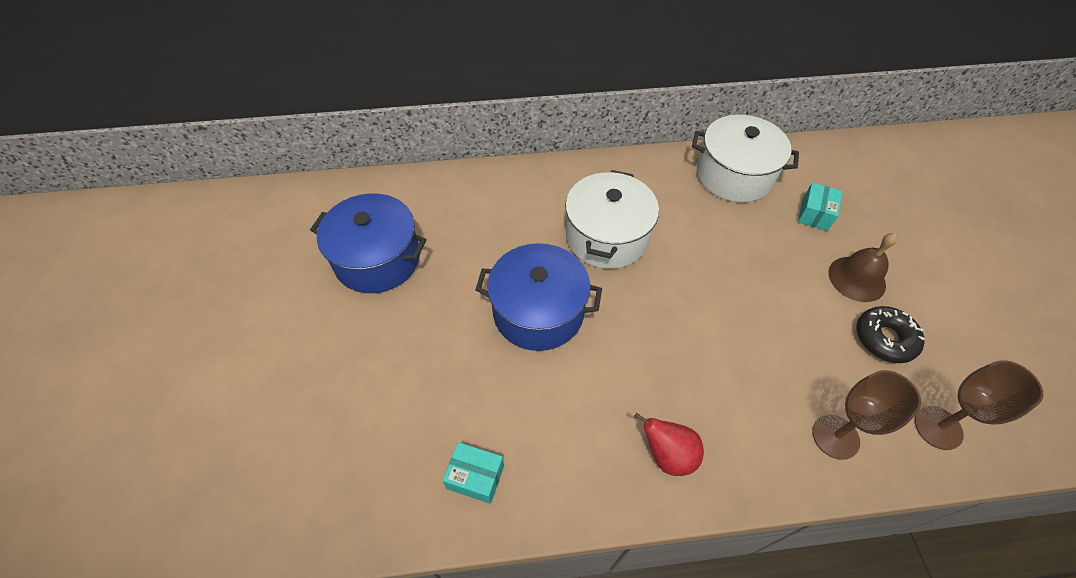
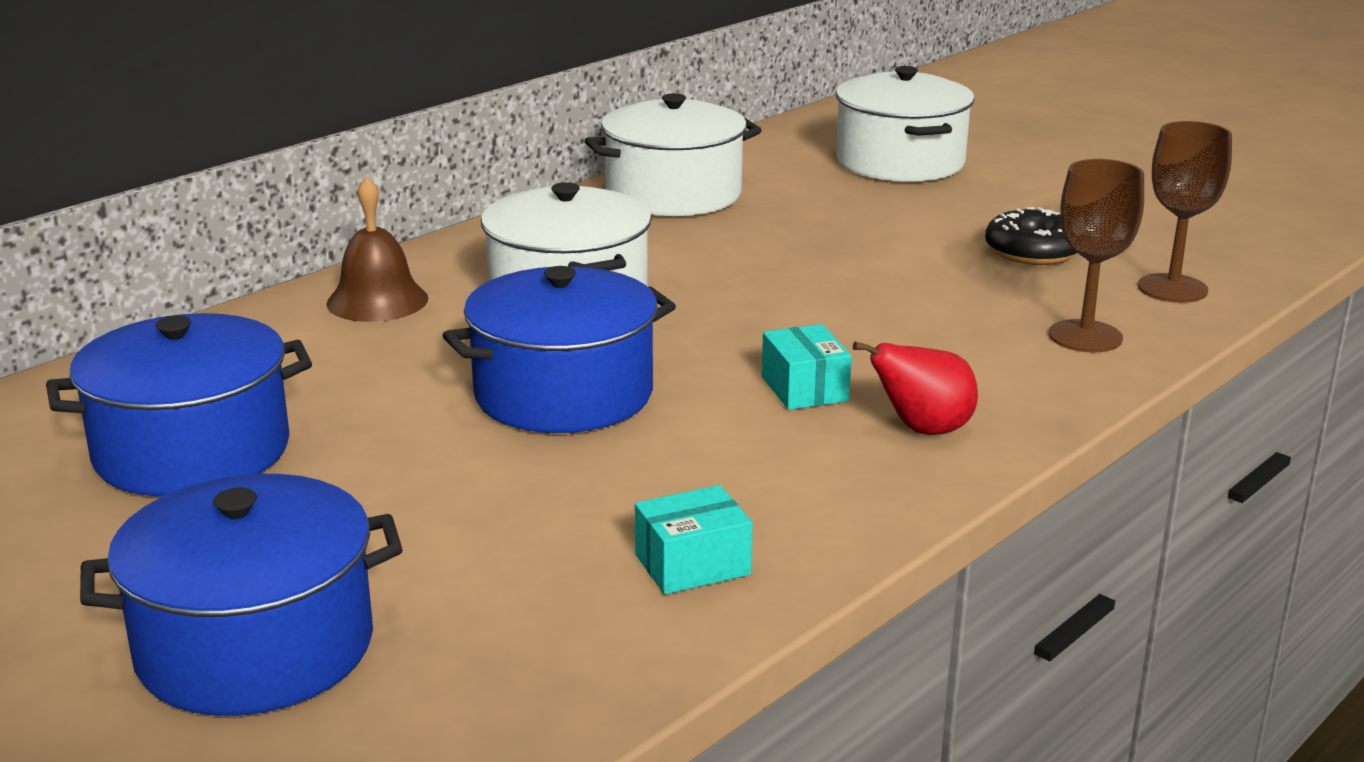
camera: 40 degrees left, 30 degrees down
turquoise box [798,183,843,231] -> turquoise box moved to [762,324,852,410]
brown bell [828,233,898,302] -> brown bell moved to [326,176,428,322]
none -> blue pot [80,474,403,716]
none -> white pot [836,66,975,182]

